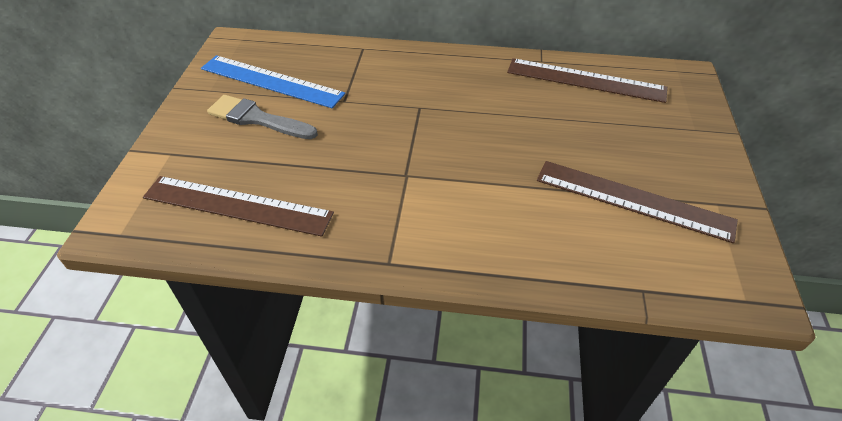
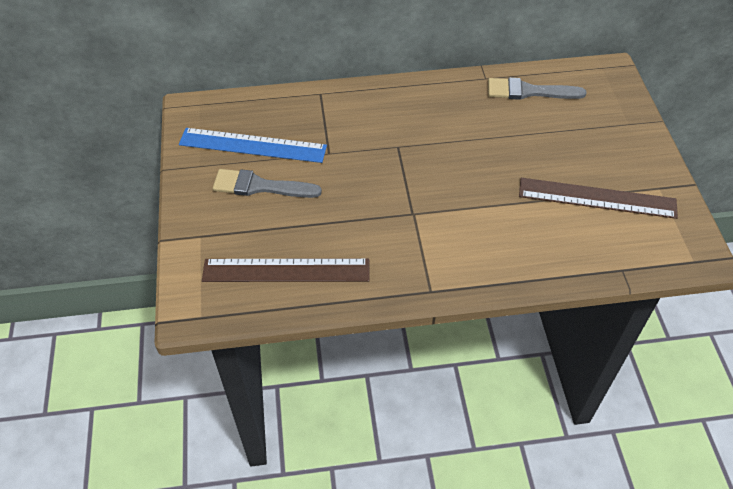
camera: 15 degrees left, 5 degrees up
brown ruler [507,58,667,103] -> grey brush [488,77,586,100]

